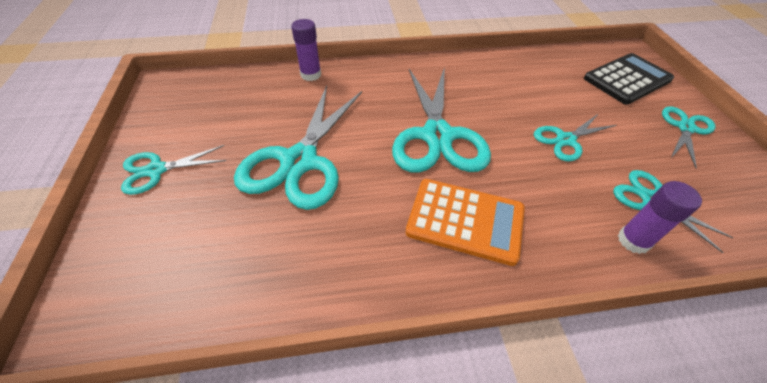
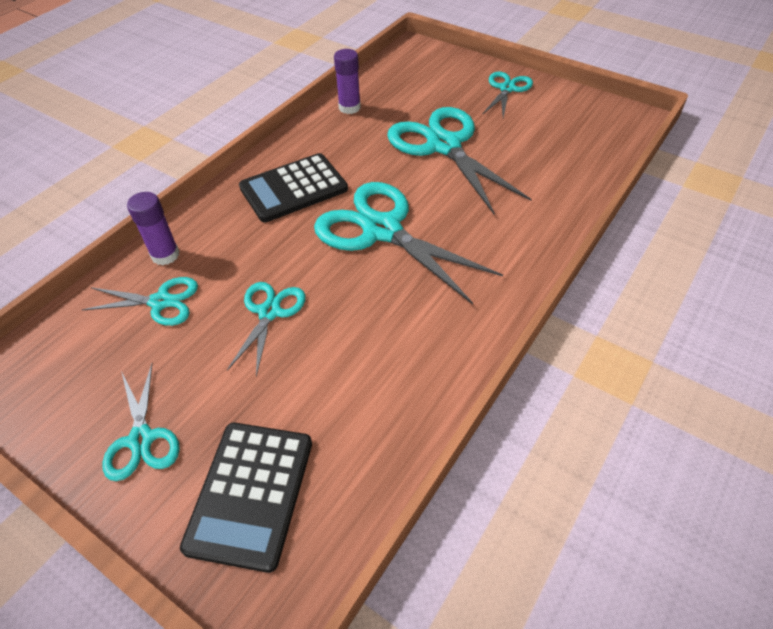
camera: 135 degrees right, 0 degrees up
purple glue stick [291,19,321,81] -> purple glue stick moved to [334,49,361,114]
orange calculator [405,179,525,266] -> black calculator [239,153,348,223]

